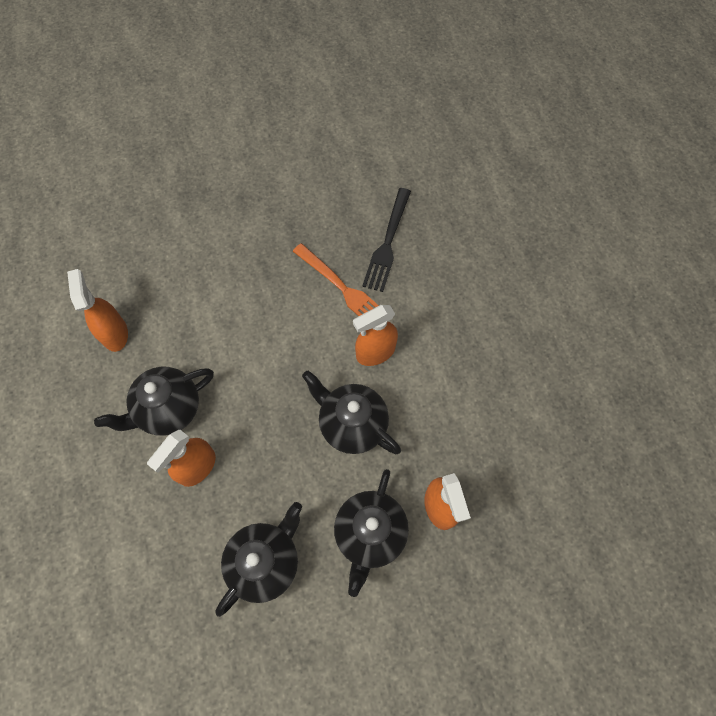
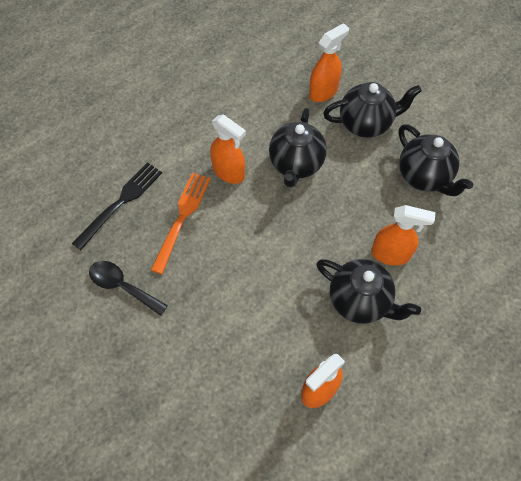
camera: 115 degrees left, 5 degrees down
black teapot [215,502,302,617] -> black teapot turned 135 degrees counterclockwise [399,124,473,196]
black fork [362,188,411,292] -> black fork turned 45 degrees counterclockwise [72,162,162,250]
none -> black spoon [89,261,168,316]

